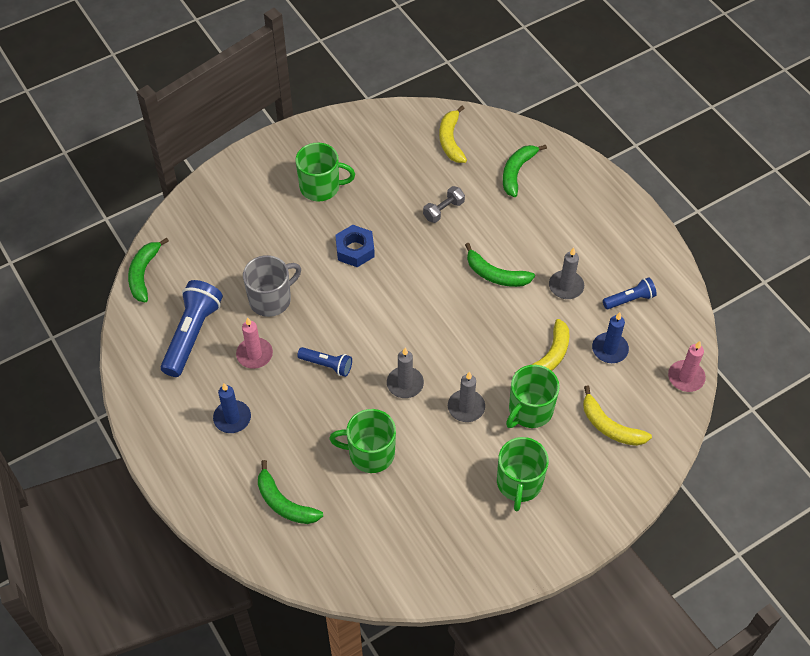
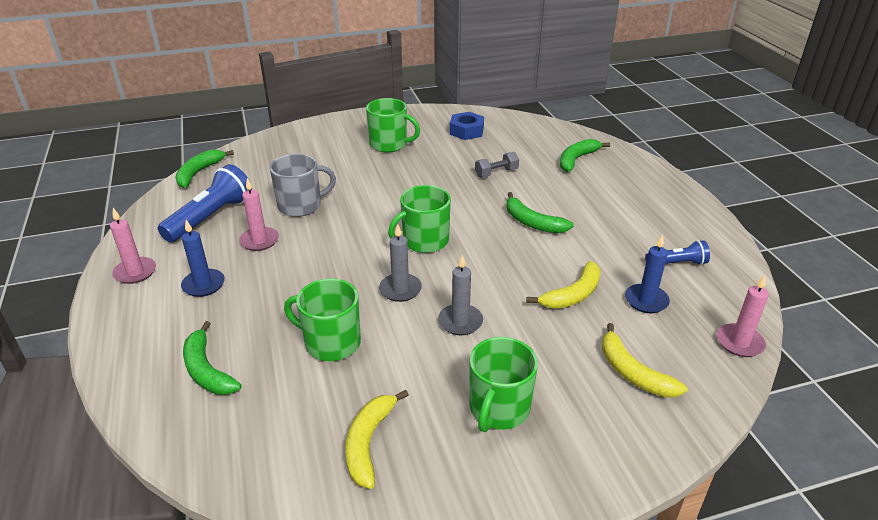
camera: 15 degrees right, 20 degrees down
blue flashlight [297,347,352,377] -> none
blue nut [335,225,375,267] -> blue nut moved to [450,112,484,140]
yellow banana [439,106,467,163] -> yellow banana moved to [345,390,409,489]
green mug [506,365,560,428] -> green mug moved to [388,185,451,253]
grey candle [549,248,584,299] -> none
none -> pink candle [110,208,156,284]

